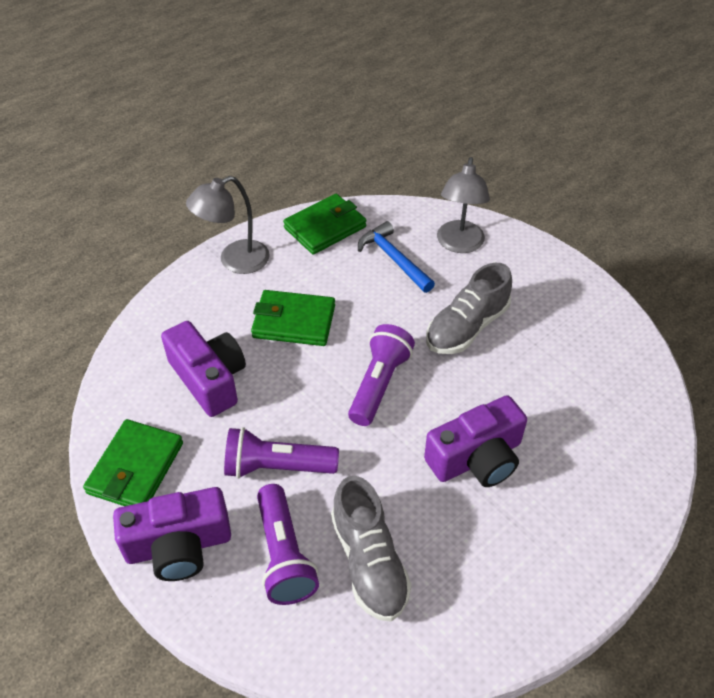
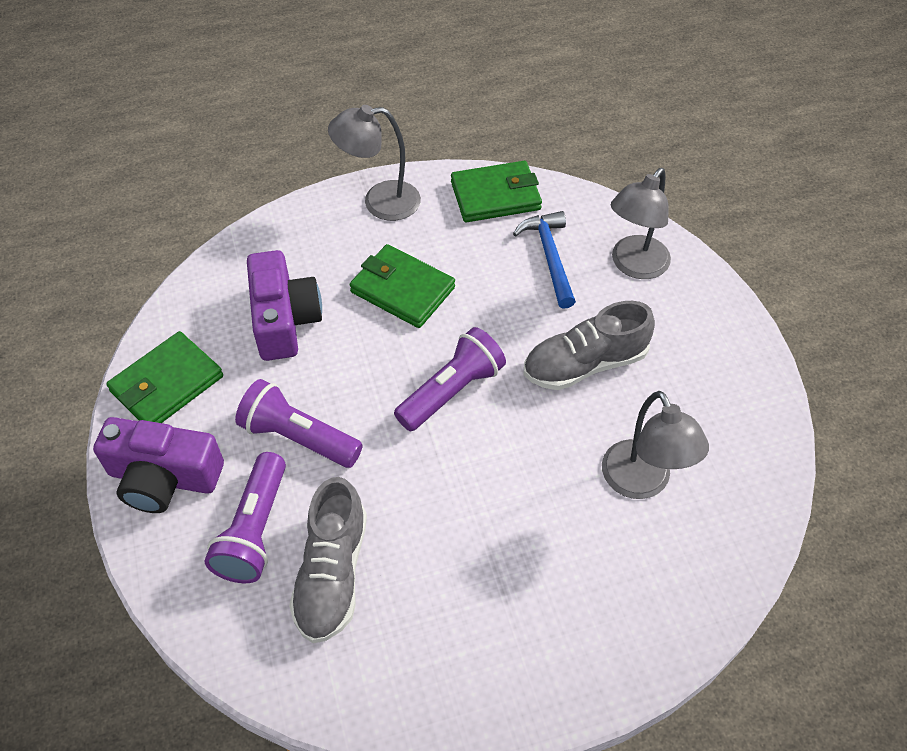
camera: 25 degrees right, 5 degrees up
purple camera [424,396,527,487] -> none
none -> grey lamp [602,391,709,499]

